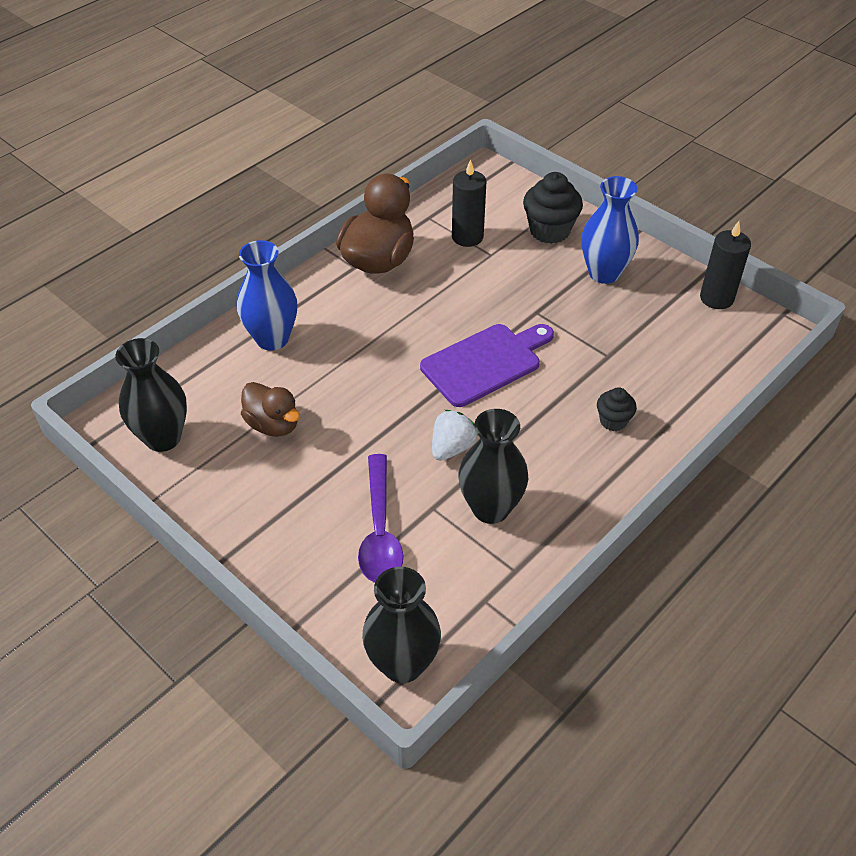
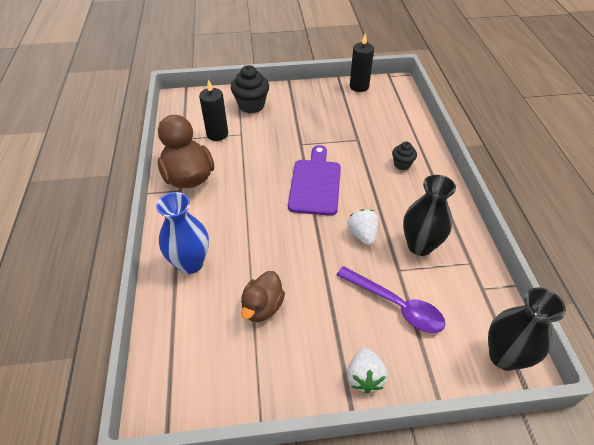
camera: 50 degrees left, 0 degrees up
black vase [115,338,187,452] -> none
brown duck [241,382,300,437] -> brown duck turned 120 degrees clockwise [241,271,285,322]
blue vase [581,176,639,284] -> none
none -> white strawberry [347,347,388,393]

